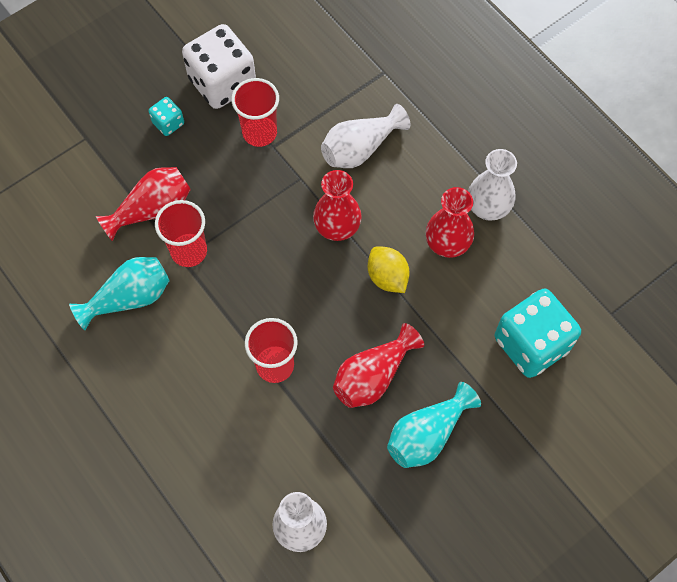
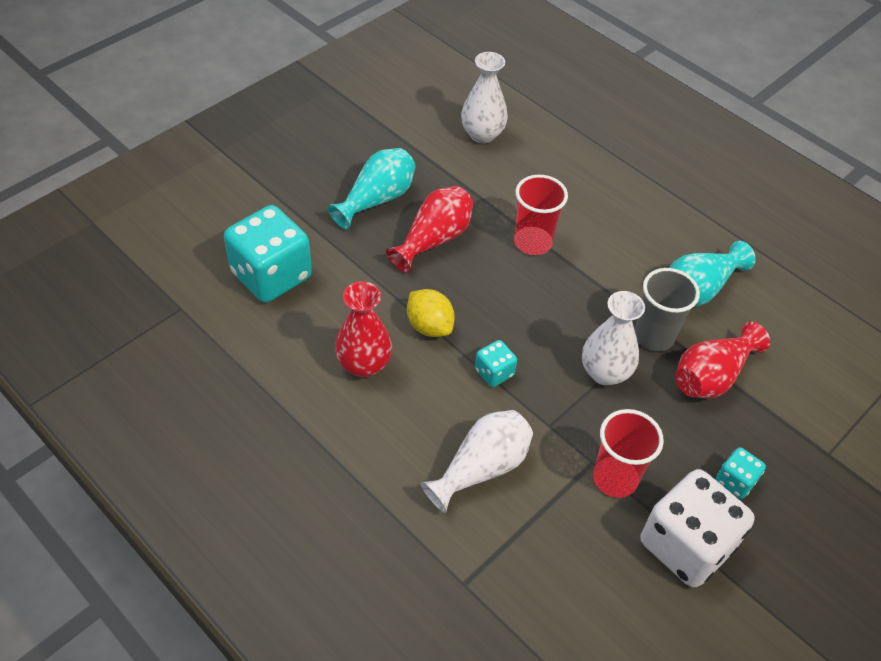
camera: 170 degrees right, 15 degrees down
red cup [155,200,207,267] -> grey cup [635,268,700,351]
red vase [313,170,362,241] -> turquoise dice [475,340,517,387]
white vase [468,149,517,221] -> white vase moved to [582,291,645,385]

